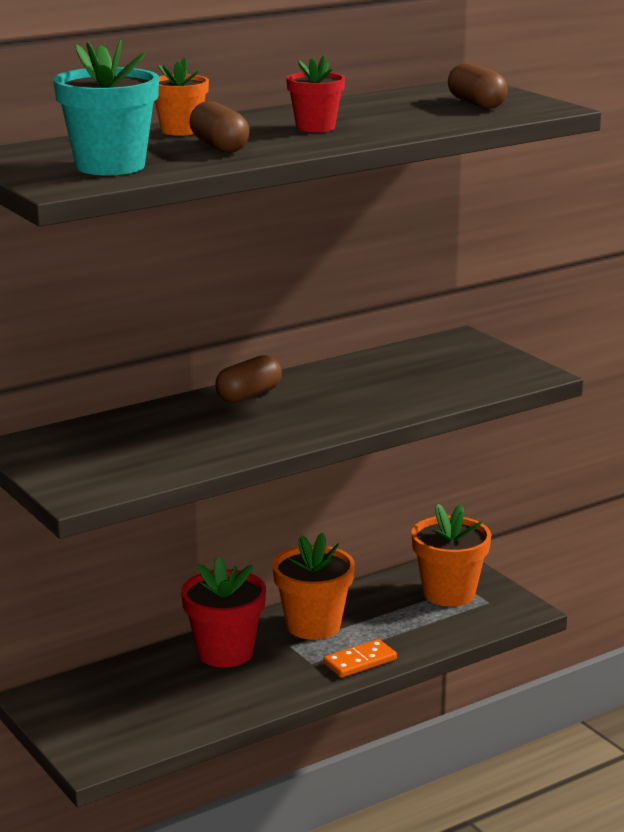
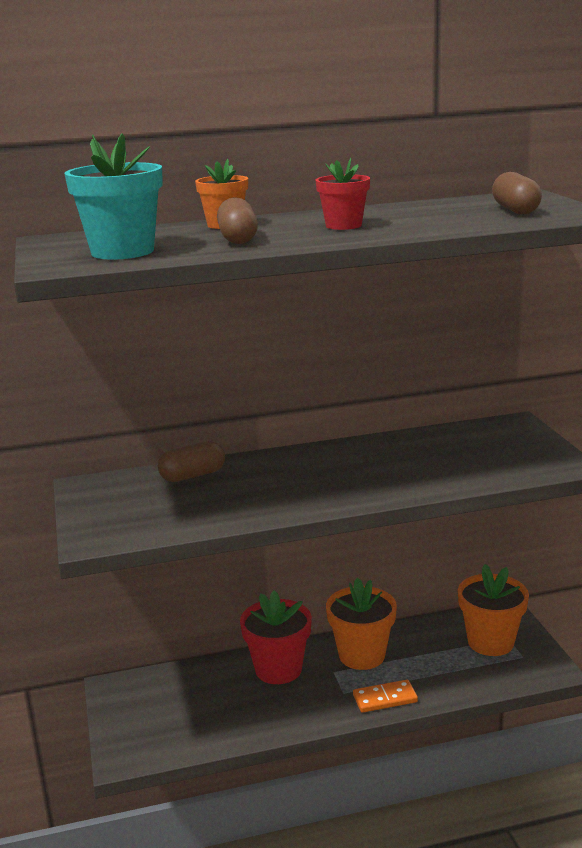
camera: 20 degrees right, 0 degrees up
brown capsule [215,355,282,403] -> brown capsule moved to [158,441,225,482]

